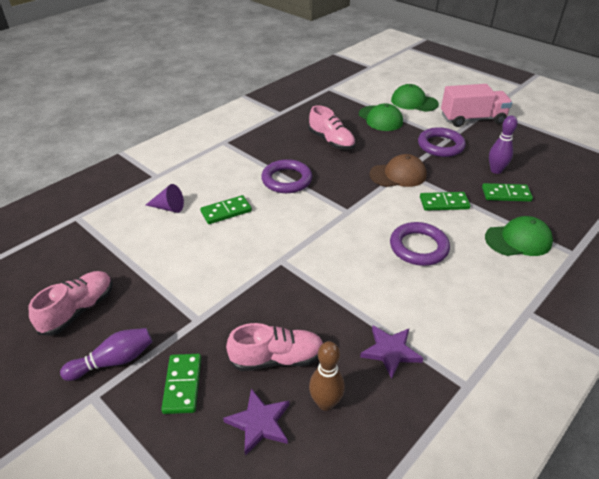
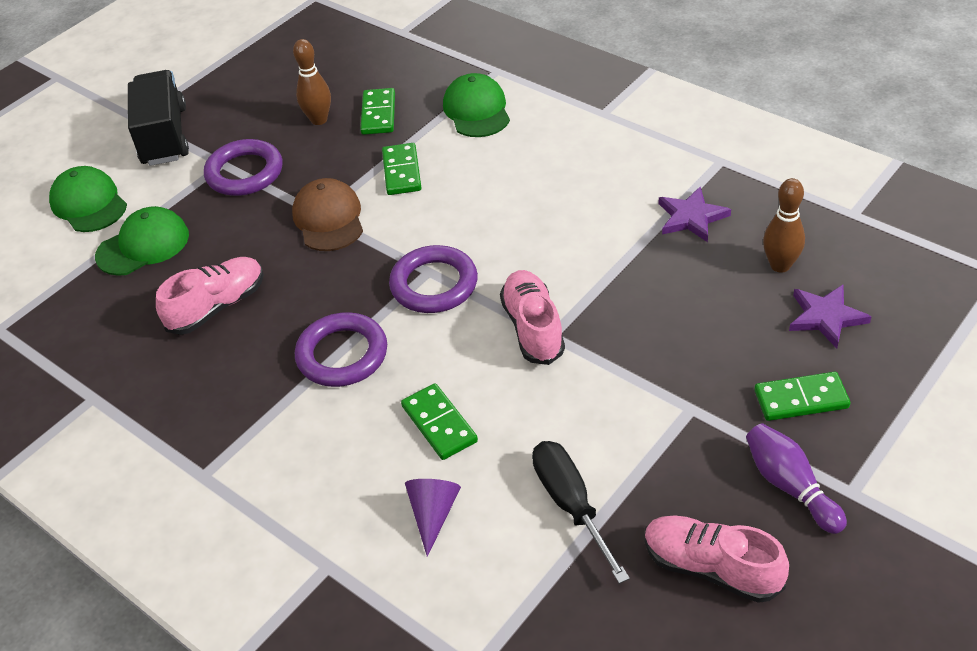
camera: 90 degrees left, 5 degrees up
pink shoe [226,323,323,371] -> pink shoe moved to [500,270,565,365]
purple ring [390,222,450,266] -> purple ring moved to [389,245,478,313]
green cap [391,84,439,112] -> green cap turned 120 degrees clockwise [49,166,127,232]
pink truck [441,84,512,127] -> black truck [128,70,189,166]
purple bowling pin [489,115,518,174] -> brown bowling pin [293,39,331,125]
none -> black screwdriver [532,441,630,584]

